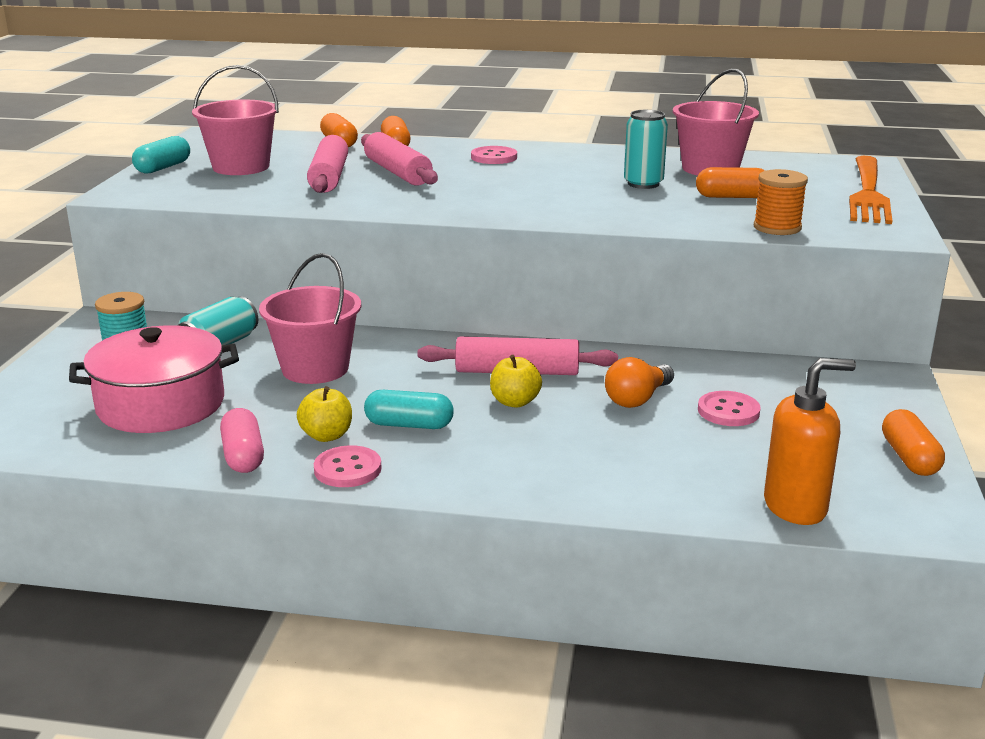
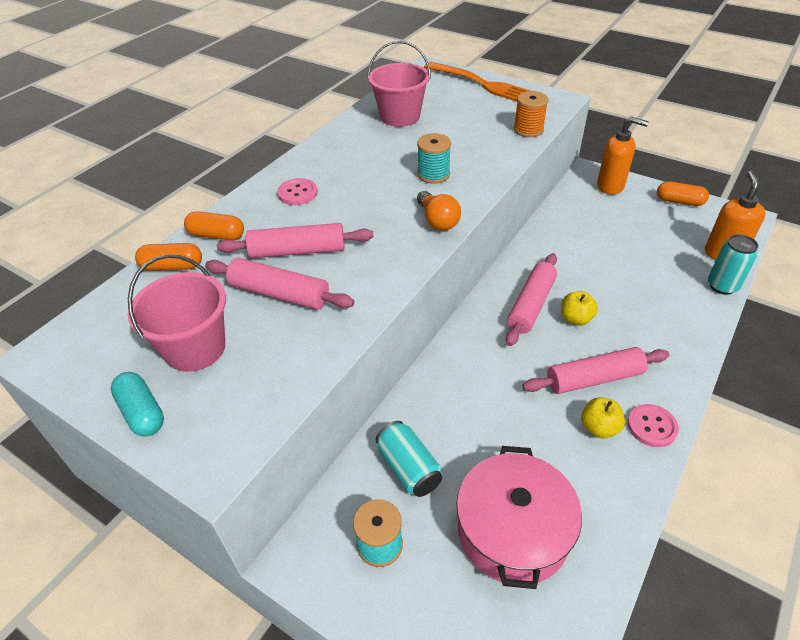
camera: 65 degrees left, 20 degrees up
pink capsule [220,408,264,473] -> none
pink bucket [259,253,361,384] -> none
turquoise capsule [364,390,454,429] -> pink rolling pin [522,347,669,394]
orange light bulb [605,357,674,408] -> orange light bulb moved to [417,191,461,231]
turquoise can [624,110,668,189] -> turquoise can moved to [708,234,758,295]
orange capsule [696,167,765,198] -> none
pink button [698,391,761,426] -> none
none -> turquoise spool [417,133,451,184]
none -> orange soap dispenser [597,117,649,195]

